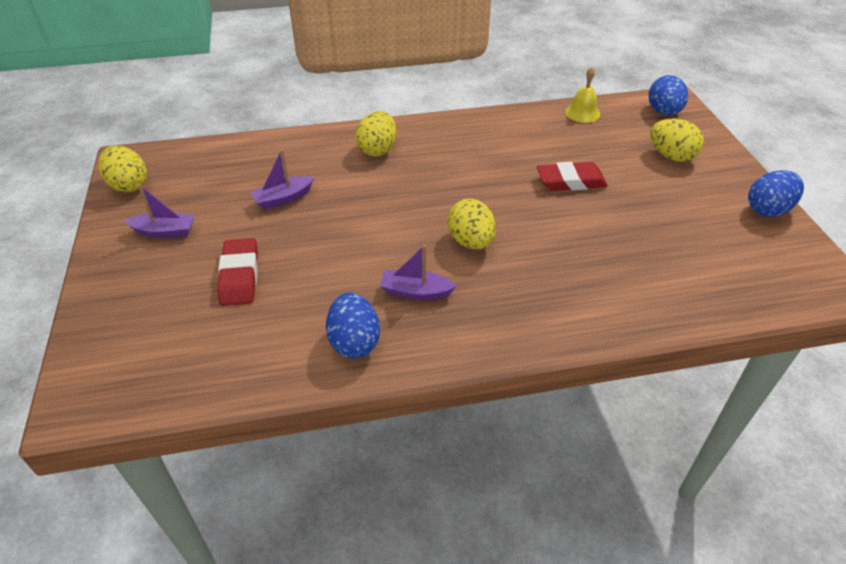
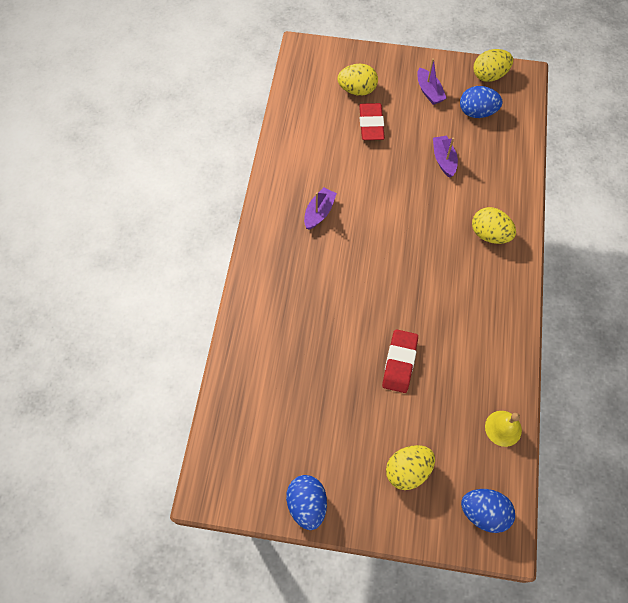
camera: 110 degrees right, 20 degrees up
purple boat [125,184,195,238] -> purple boat turned 45 degrees counterclockwise [417,58,447,105]
red eraser [217,238,258,306] -> red eraser turned 75 degrees clockwise [359,103,385,140]
blue egg [326,292,380,359] -> blue egg moved to [460,86,503,118]
yellow egg [447,199,496,250] -> yellow egg moved to [337,64,378,96]

